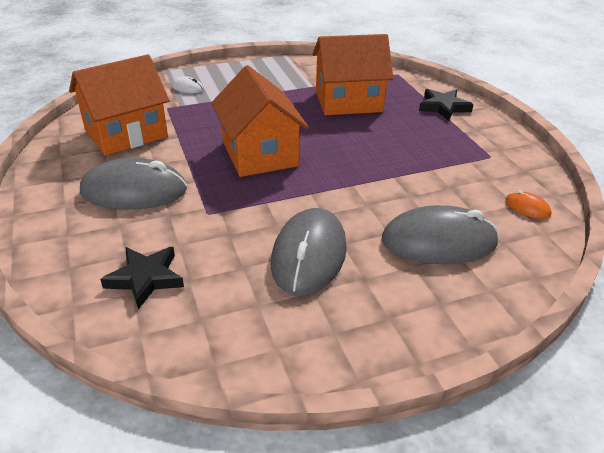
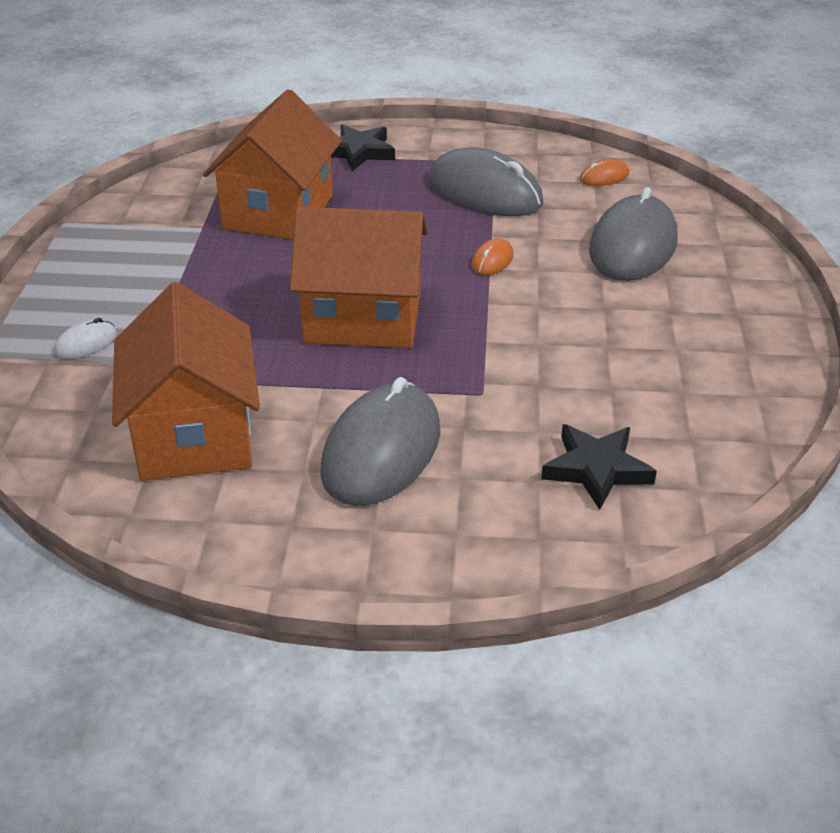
camera: 65 degrees left, 0 degrees up
grey mouse [271,208,347,296] -> grey mouse moved to [429,148,543,216]
none -> orange mouse [471,238,514,275]

